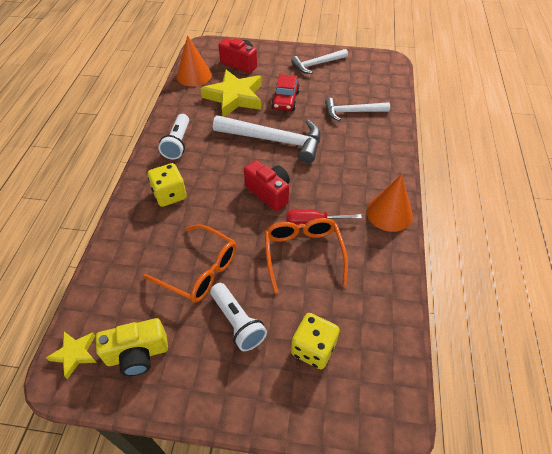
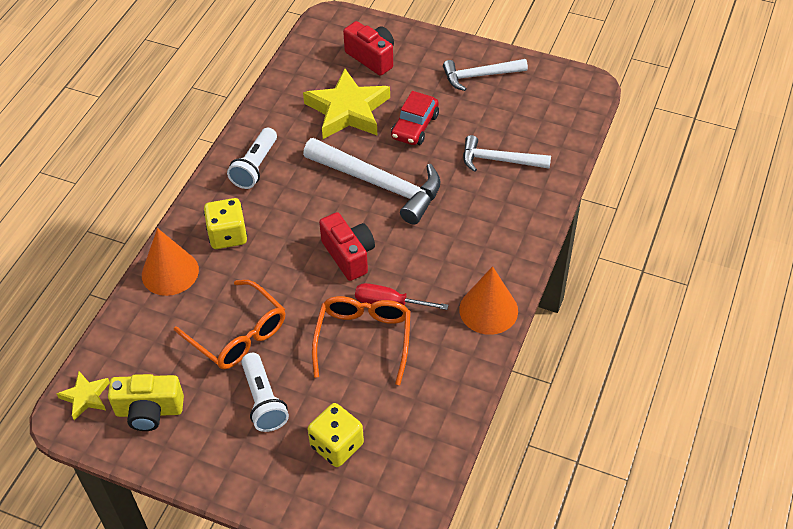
camera: 15 degrees right, 0 degrees up
orange cone [177,35,212,86] -> orange cone moved to [142,228,199,296]

